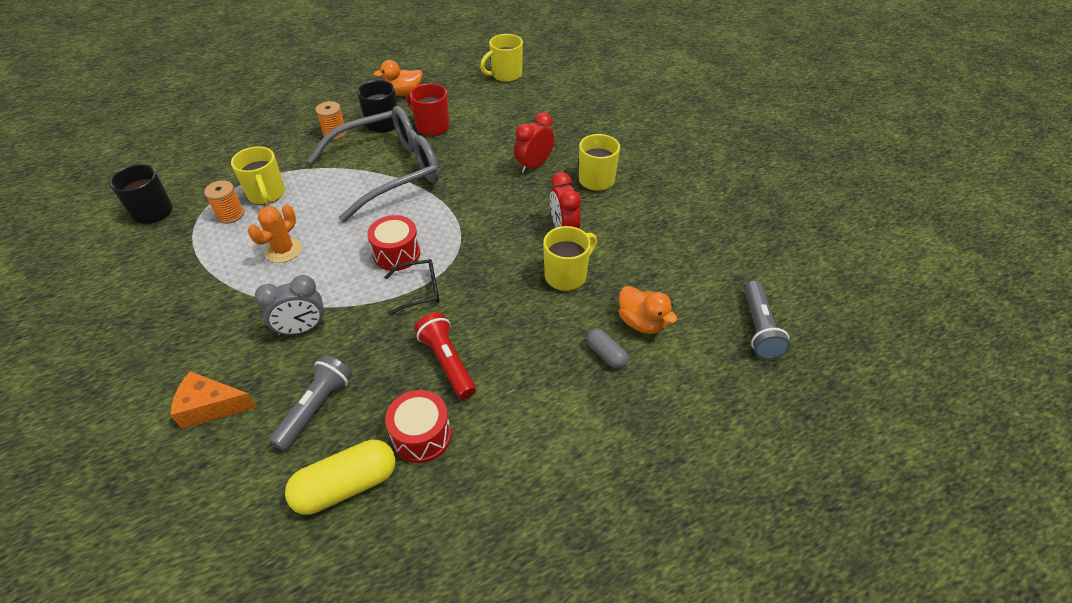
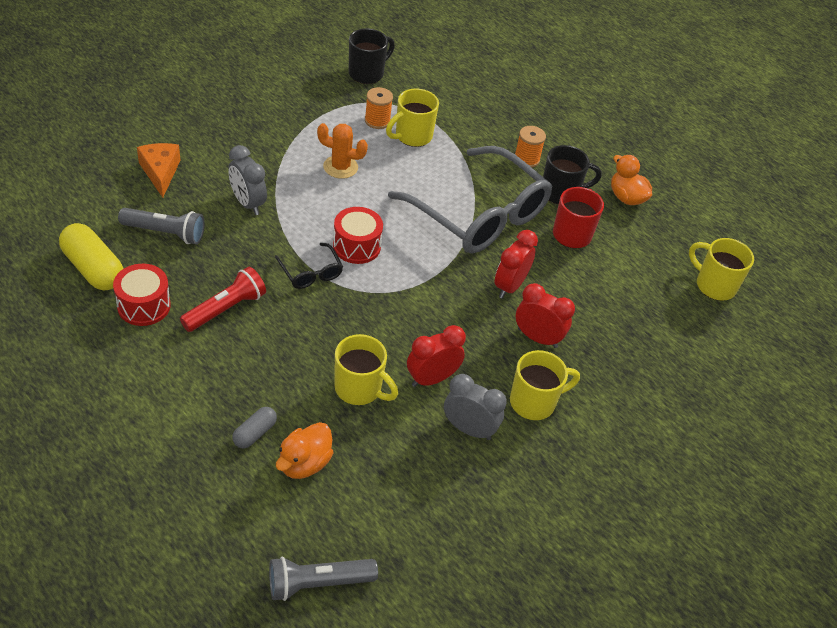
camera: 70 degrees right, 0 degrees up
none -> grey clock [444,374,507,440]
none -> red clock [495,230,538,299]

